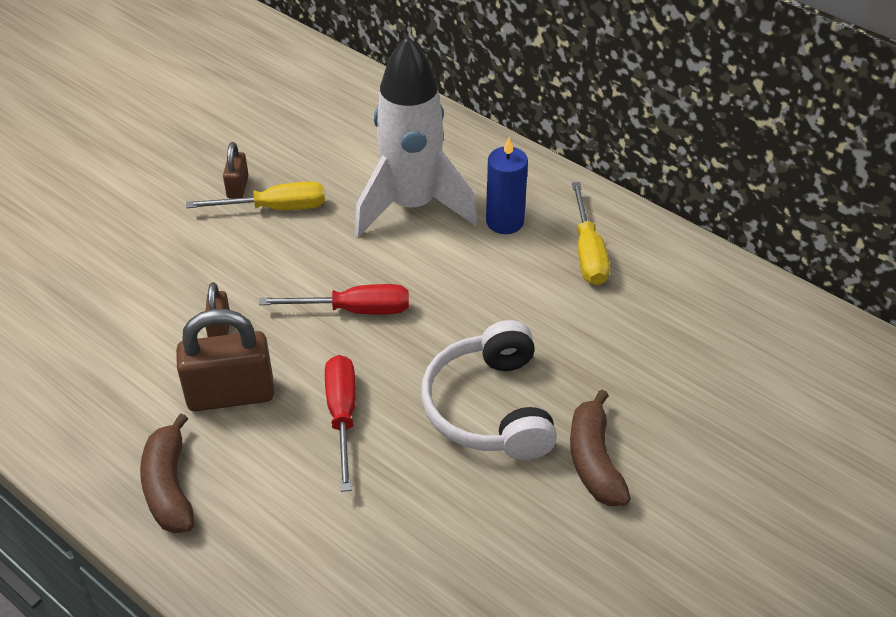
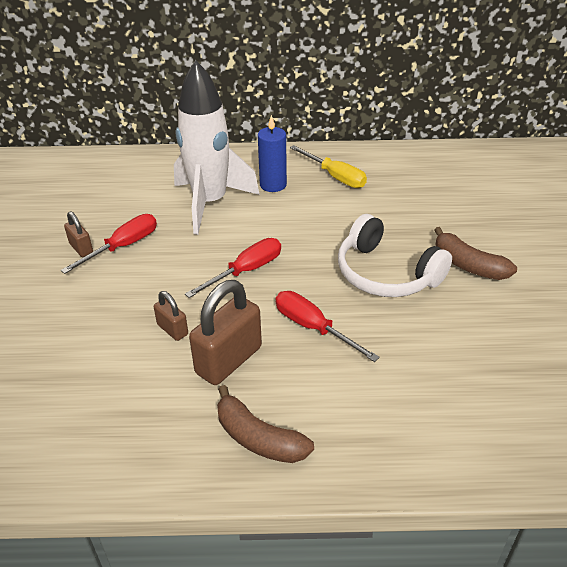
camera: 40 degrees left, 5 degrees down
yellow screwdriver [186,181,325,210] -> red screwdriver [61,214,157,274]

